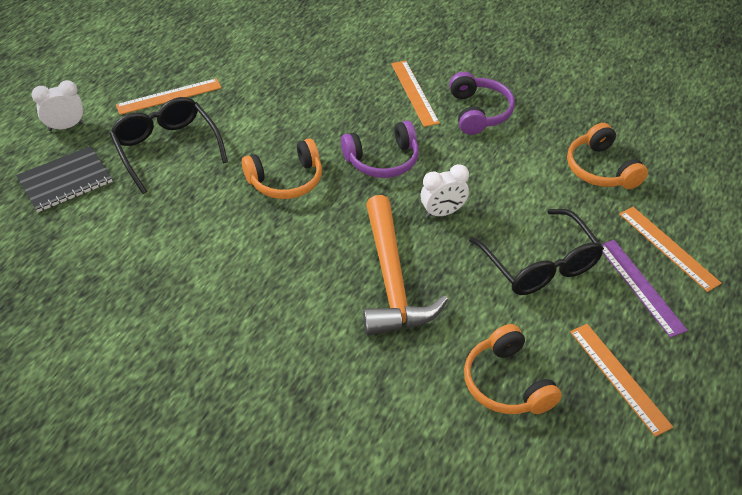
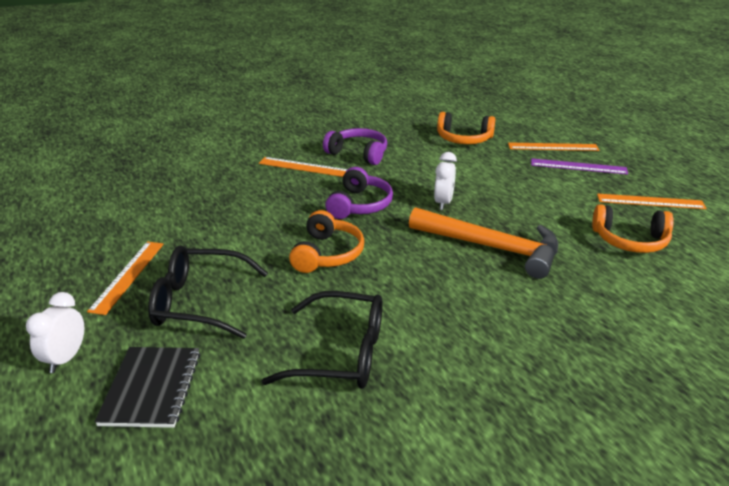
camera: 55 degrees left, 15 degrees down
black glasses [469,209,604,295] -> black glasses moved to [262,291,382,389]

